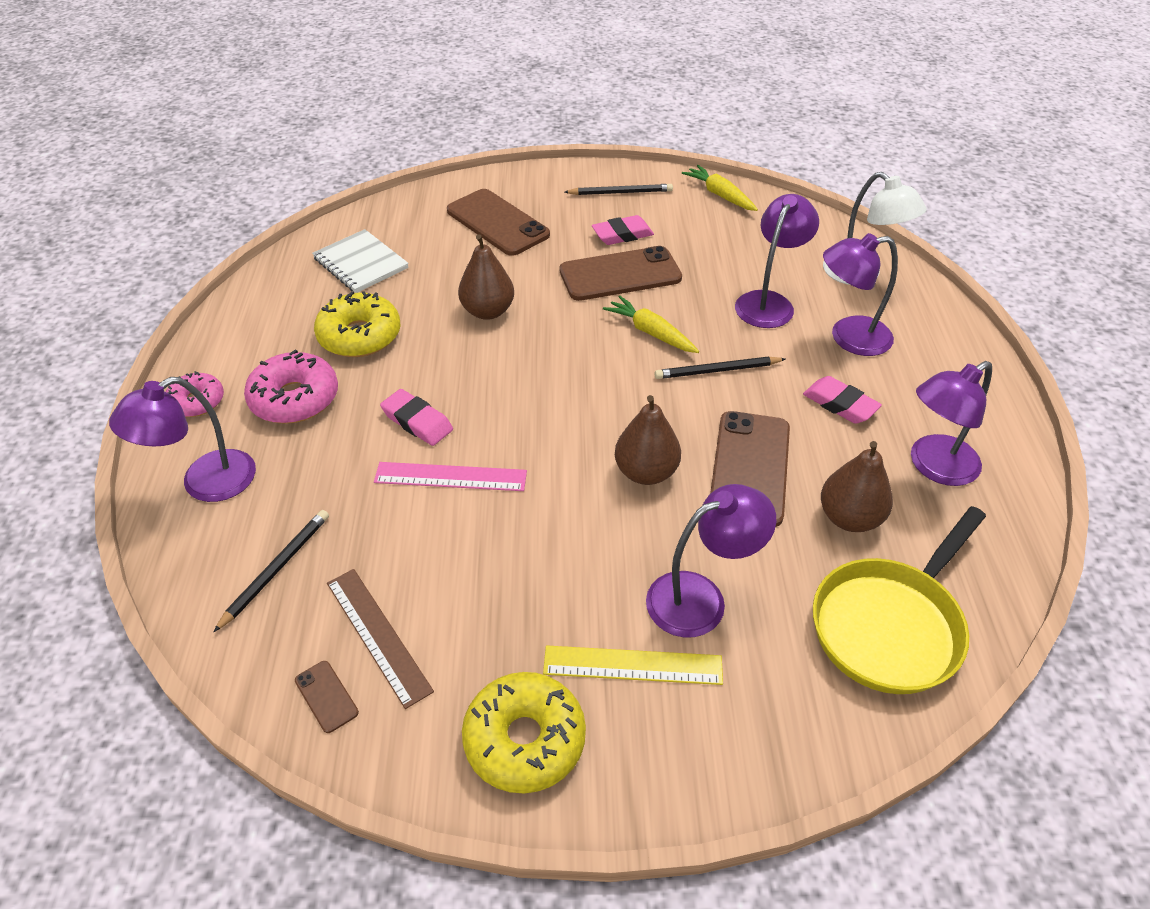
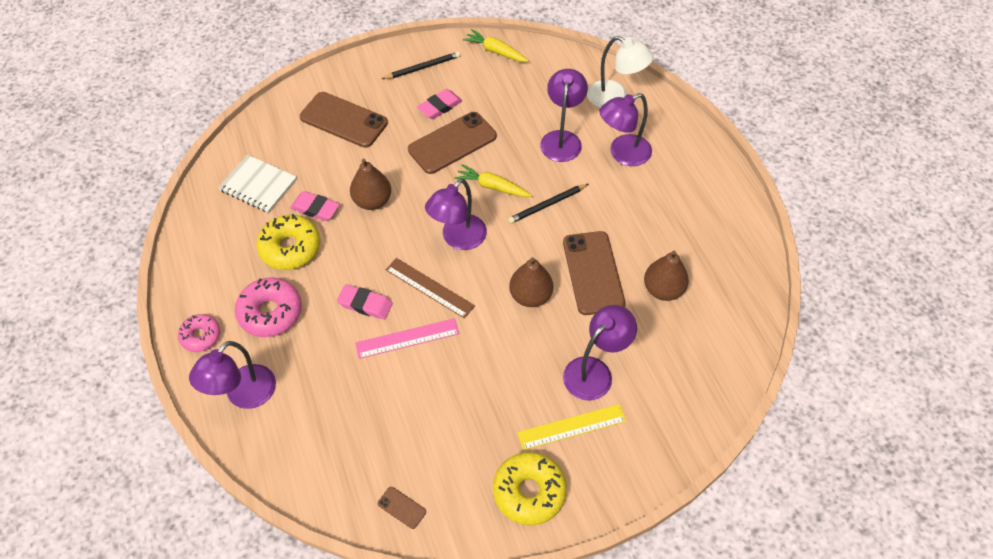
camera: 20 degrees left, 10 degrees up
black pencil [213,510,329,633] -> none
brown ruler [327,569,434,709] -> brown ruler moved to [386,258,475,319]
pink eraser [803,376,882,424] -> pink eraser moved to [290,191,340,221]
yellow pan [813,506,986,694] -> none
purple lamp [911,361,992,486] -> purple lamp moved to [425,179,487,250]

